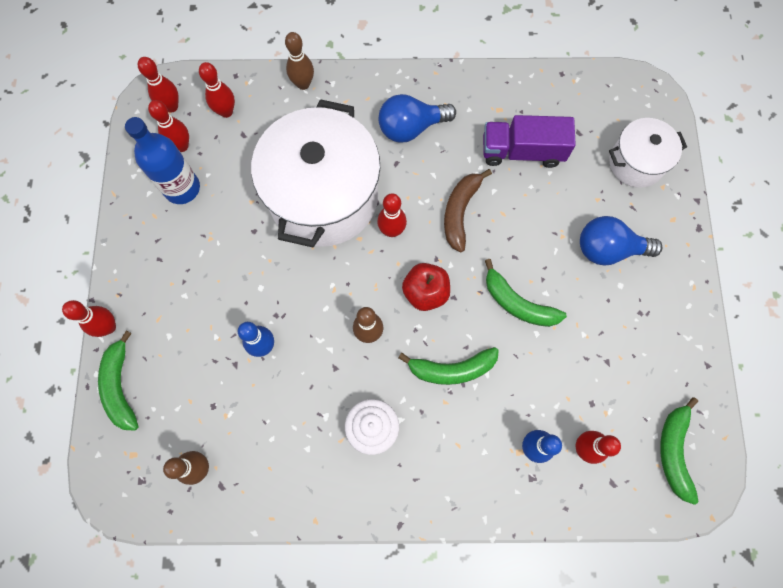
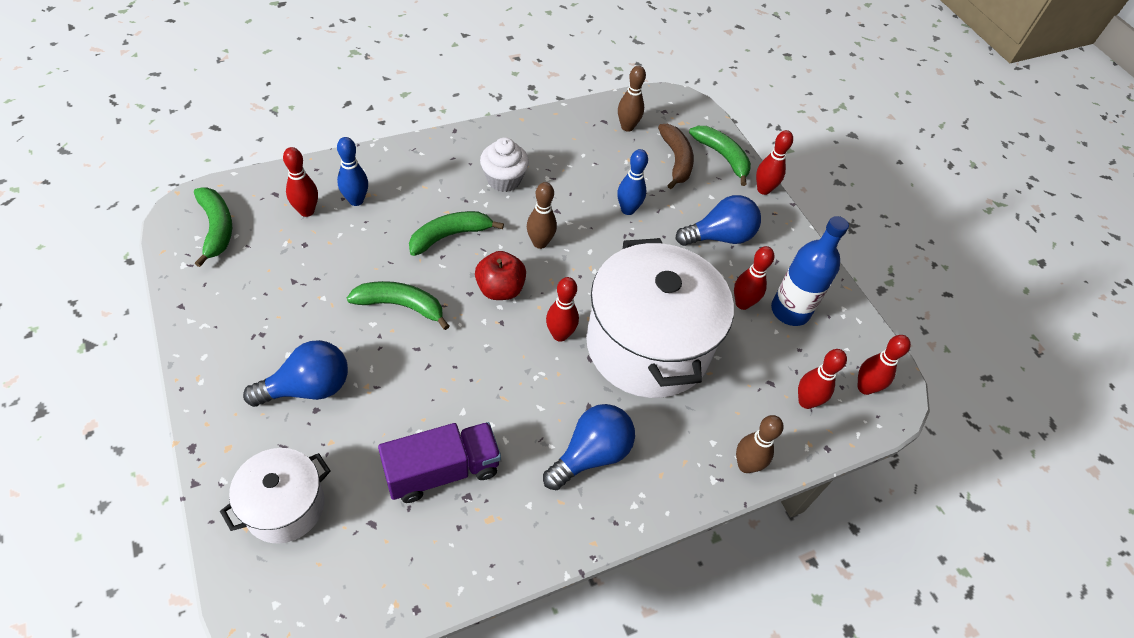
camera: 150 degrees right, 20 degrees down
red bowling pin [148,100,189,152] -> red bowling pin moved to [734,246,774,310]
brown banana [444,169,492,252] -> brown banana moved to [658,124,694,189]
none -> blue light bulb [676,195,761,246]

